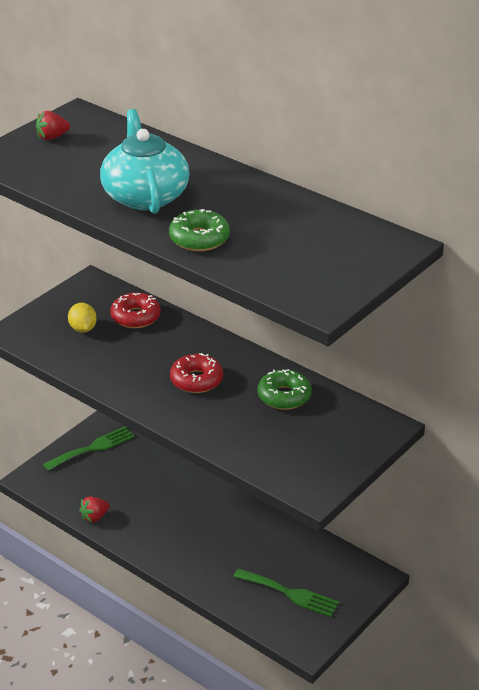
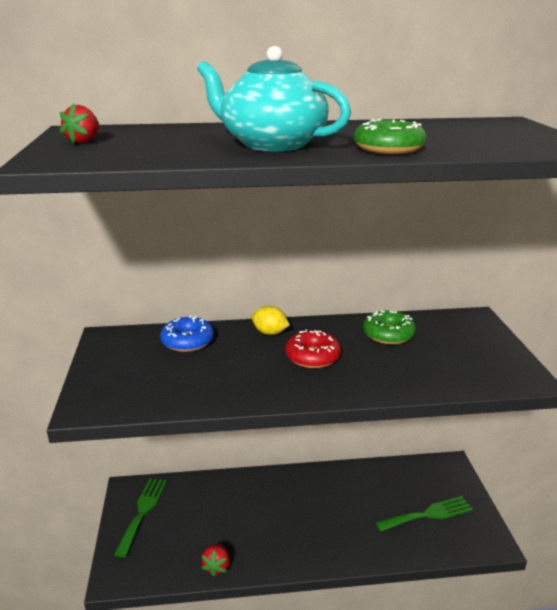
camera: 45 degrees left, 10 degrees down
yellow lemon [68,303,97,333] -> yellow lemon moved to [252,306,290,335]
red donut [110,292,161,328] -> blue donut [160,315,214,352]

